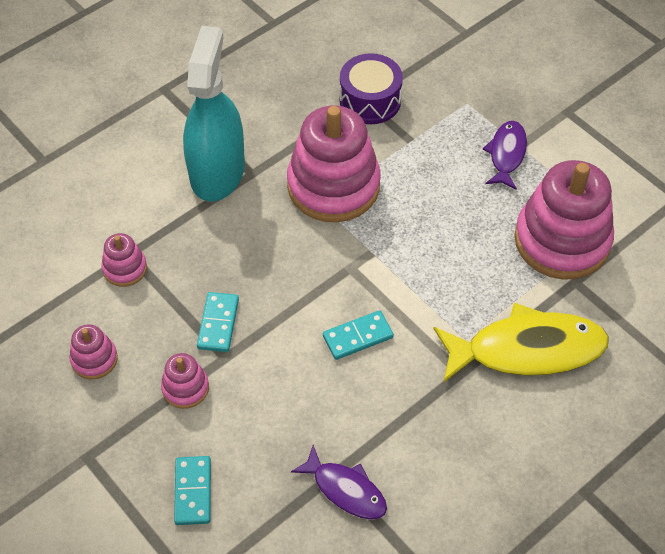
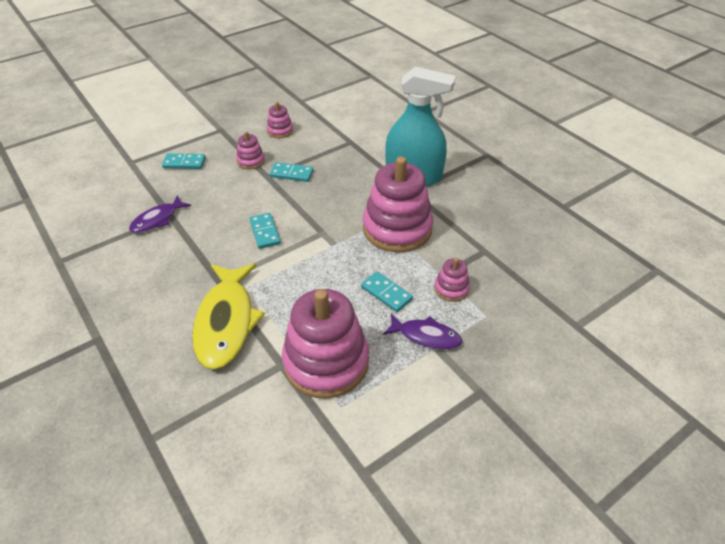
camera: 95 degrees right, 10 degrees down
pink stacking toy [101,233,147,287] -> pink stacking toy moved to [434,258,470,302]
purple drum [340,53,403,124] -> none
none -> turquoise domino [361,272,413,312]

